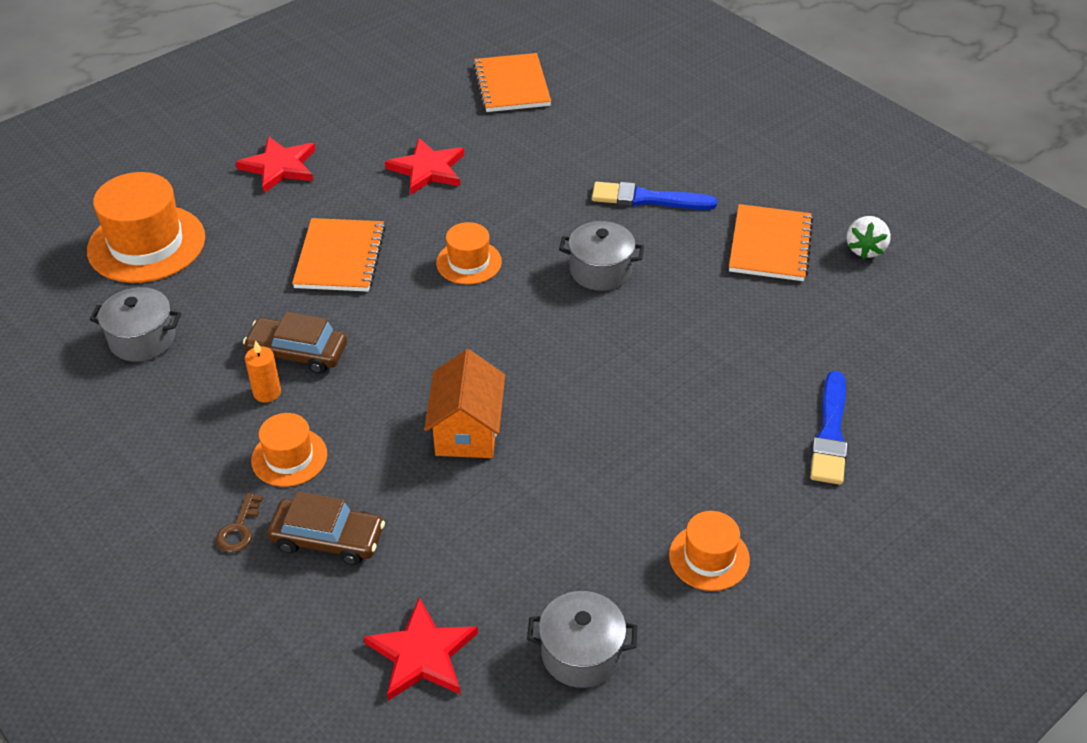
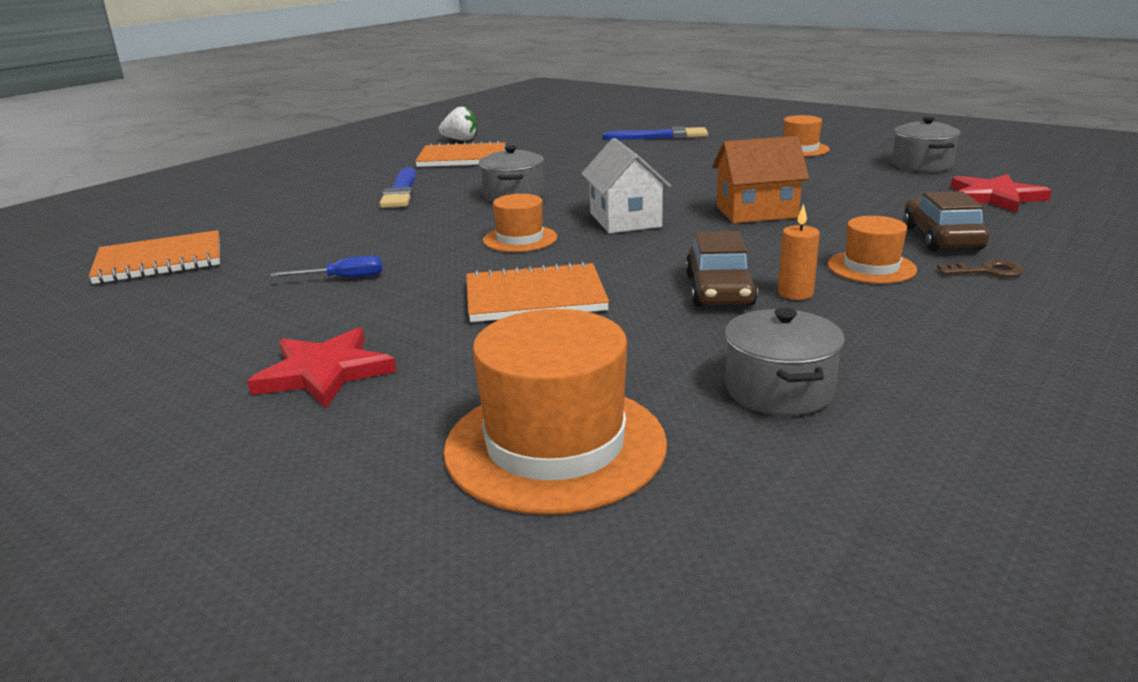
camera: 100 degrees left, 20 degrees down
red star [385,138,464,195] -> blue screwdriver [270,256,383,277]
none -> white house [581,138,671,233]

